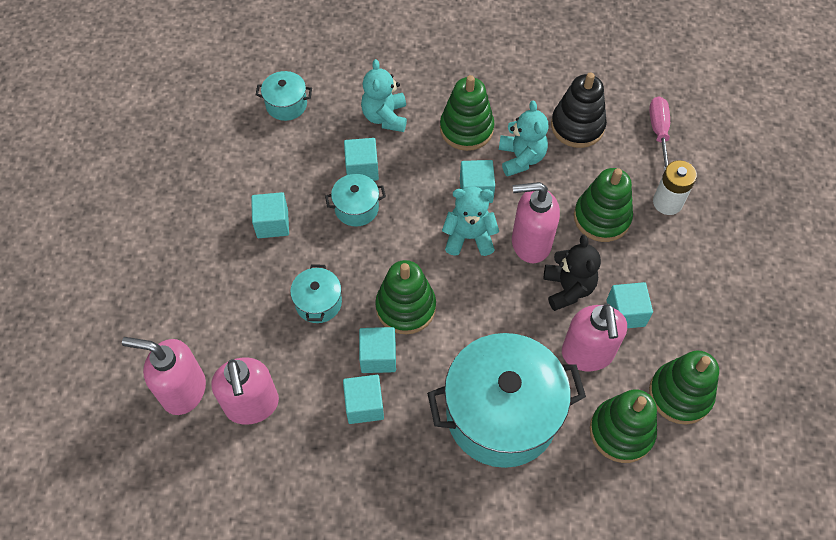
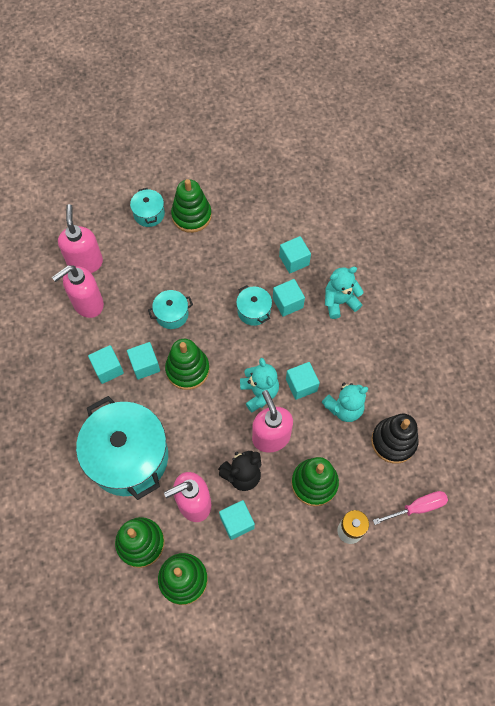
camera: 70 degrees right, 5 degrees up
turquoise cube [251,192,289,238] -> turquoise cube moved to [279,236,311,273]
turquoise pot [256,71,312,121] -> turquoise pot moved to [130,188,165,227]
green stacking toy [440,75,494,151] -> green stacking toy moved to [171,179,212,233]

